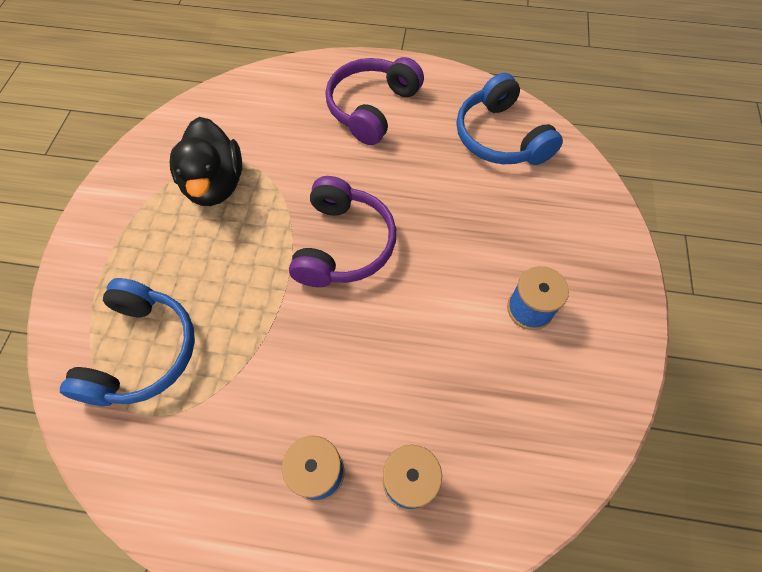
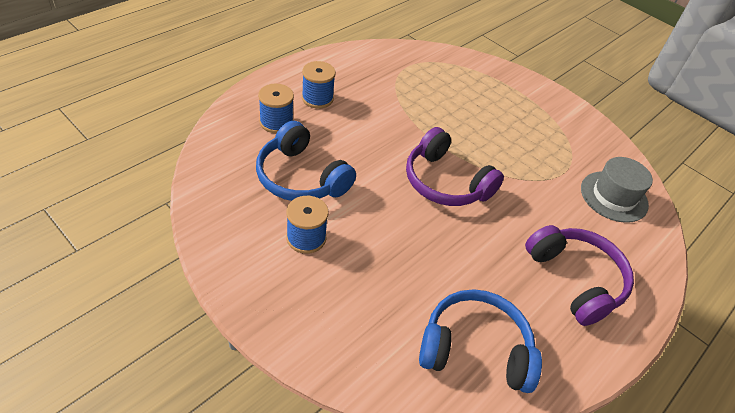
camera: 120 degrees right, 15 degrees down
blue headphones [60,278,195,406] -> blue headphones moved to [256,121,356,201]
black duck [170,117,242,206] -> none
none -> grey hat [581,157,653,223]

